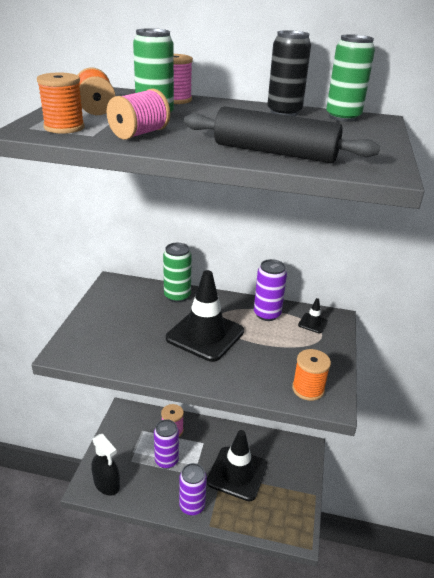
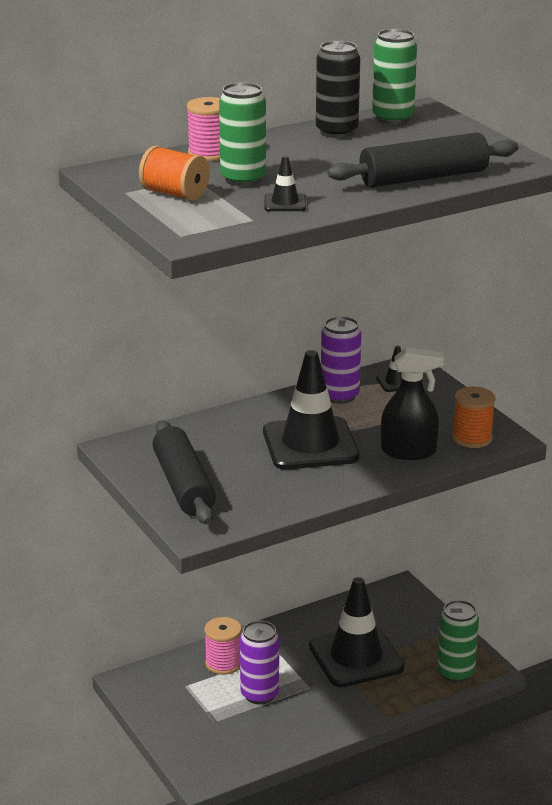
camera: 40 degrees left, 5 degrees down
orange spool [37,72,85,134] -> none
black spray bottle [91,434,120,496] -> black spray bottle moved to [381,347,444,460]
pink spool [107,88,170,140] -> black traffic cone [265,156,306,211]
green can [163,243,192,303] -> green can moved to [437,600,479,683]
purple can [179,463,207,516] -> none
none -> black rolling pin [152,420,216,525]

